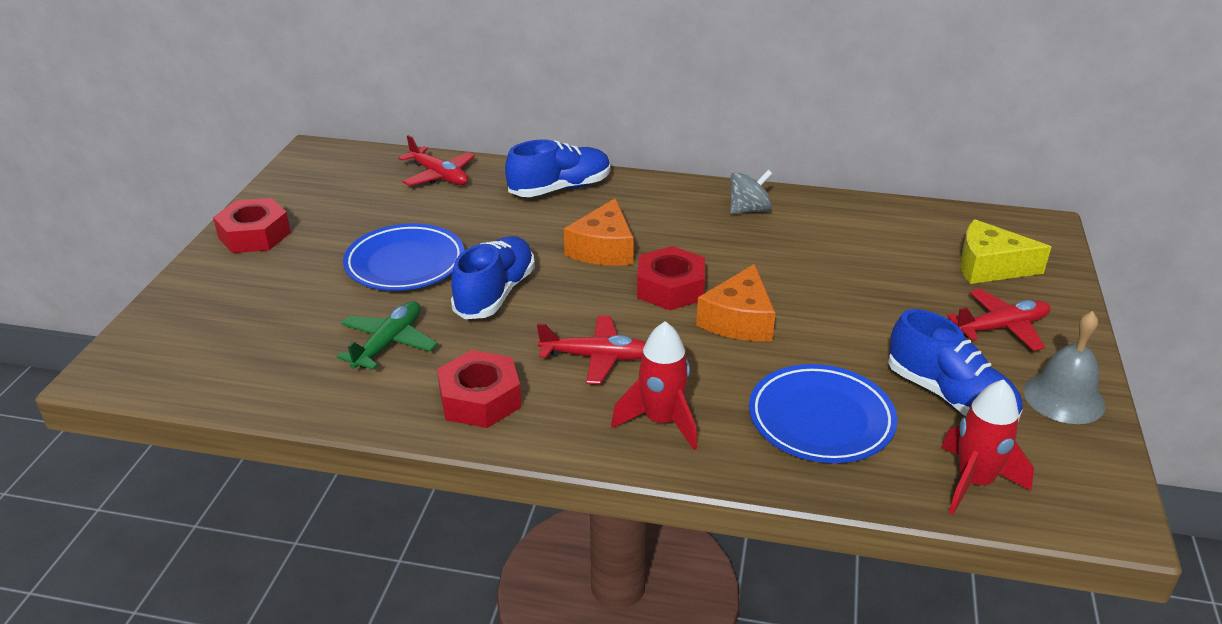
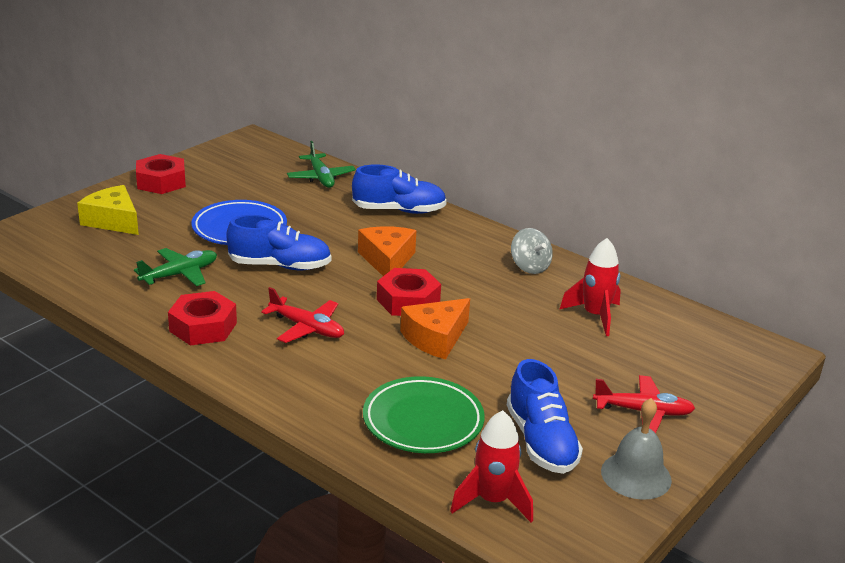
camera: 25 degrees right, 5 degrees down
red plane [398,135,475,186] -> green plane [287,141,356,188]
blue shoe [451,236,535,319] -> blue shoe turned 45 degrees clockwise [226,215,331,270]
orange cheese [564,198,634,266] -> orange cheese turned 135 degrees clockwise [358,226,416,276]
red rocket [611,321,697,450] -> red rocket moved to [559,238,621,336]
grey spinning top [730,170,773,214] -> grey spinning top turned 60 degrees clockwise [511,228,553,274]
blue plate [749,364,897,463] -> green plate [363,376,485,453]
yellow cheese [960,219,1051,284] -> yellow cheese moved to [77,185,139,235]

